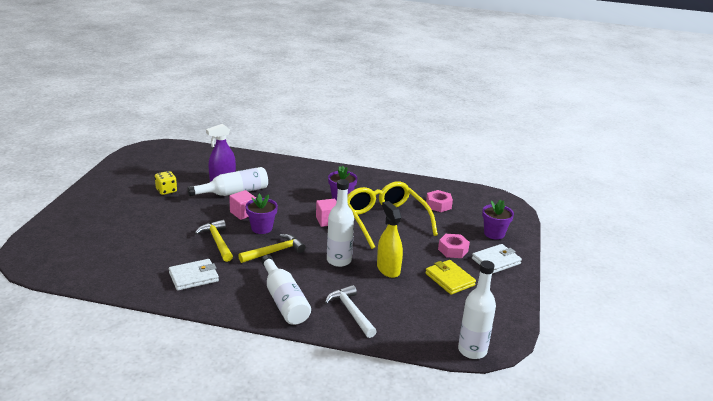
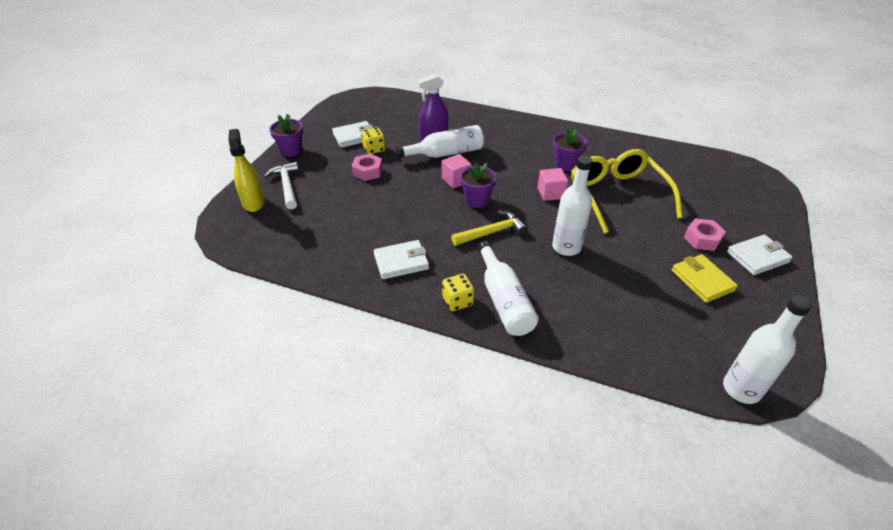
camera: 10 degrees right, 15 degrees up
yellow hammer [195,220,233,262] -> none
white hammer [325,285,377,338] -> white hammer moved to [264,162,299,210]
yellow spray bottle [377,201,403,278] -> yellow spray bottle moved to [228,129,265,212]
pink nut [426,190,453,212] -> pink nut moved to [352,153,383,181]
purple flower pot [482,199,514,240] -> purple flower pot moved to [269,114,303,157]
none -> white wallet [332,121,373,148]
none -> yellow dice [442,274,474,311]

